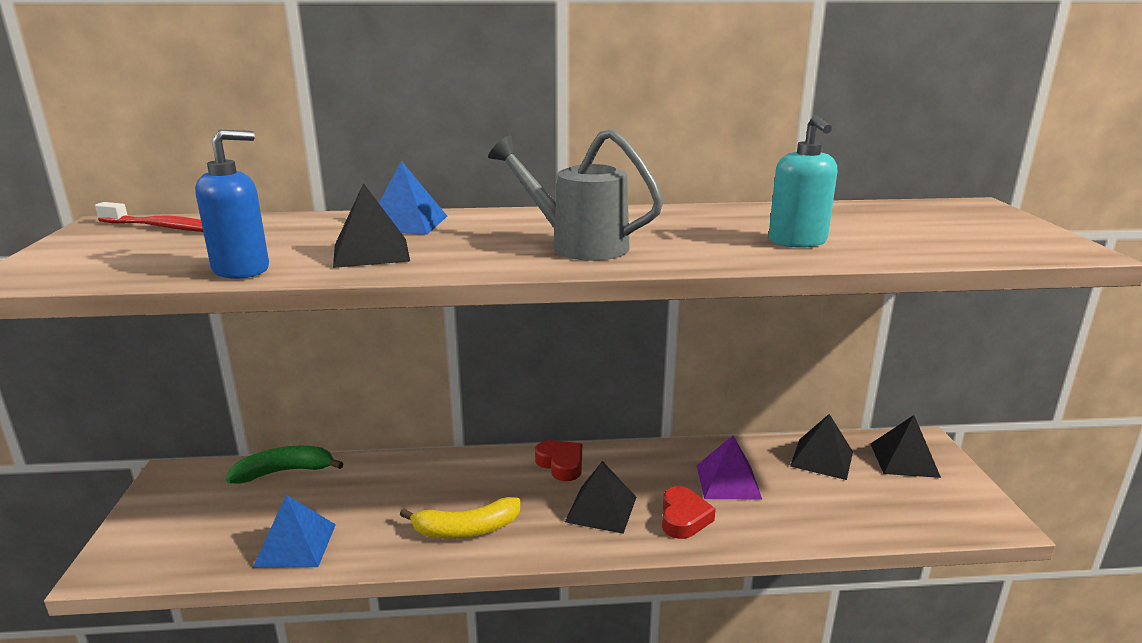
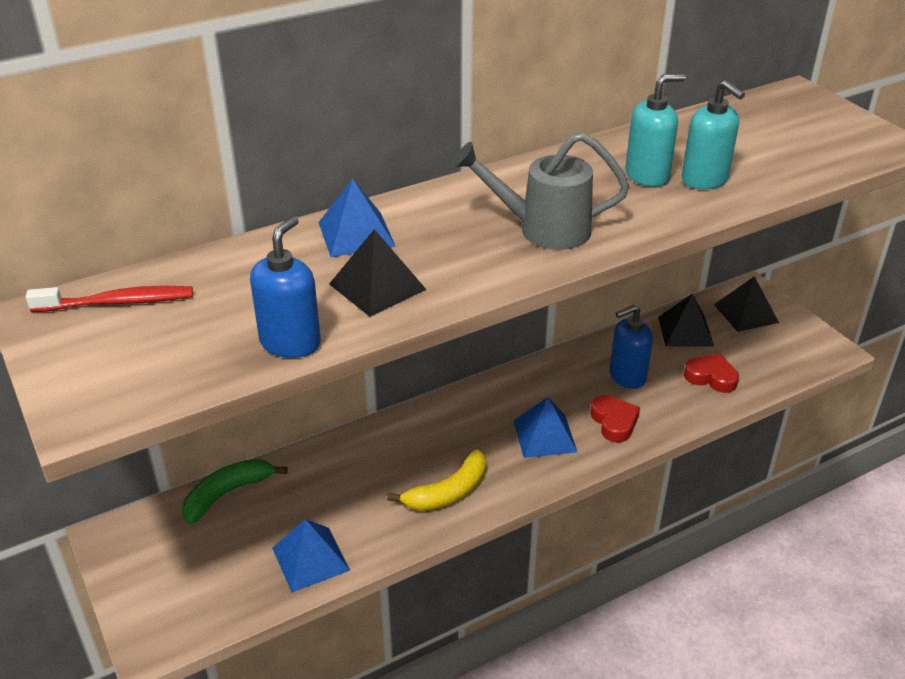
camera: 25 degrees left, 15 degrees up
red heart [535,440,582,481] -> red heart moved to [684,353,739,393]
black pyramid [565,461,637,534] -> blue pyramid [513,397,577,458]
purple pyramid [696,436,762,500] -> blue soap dispenser [609,305,653,389]
none -> turquoise soap dispenser [625,74,686,187]

